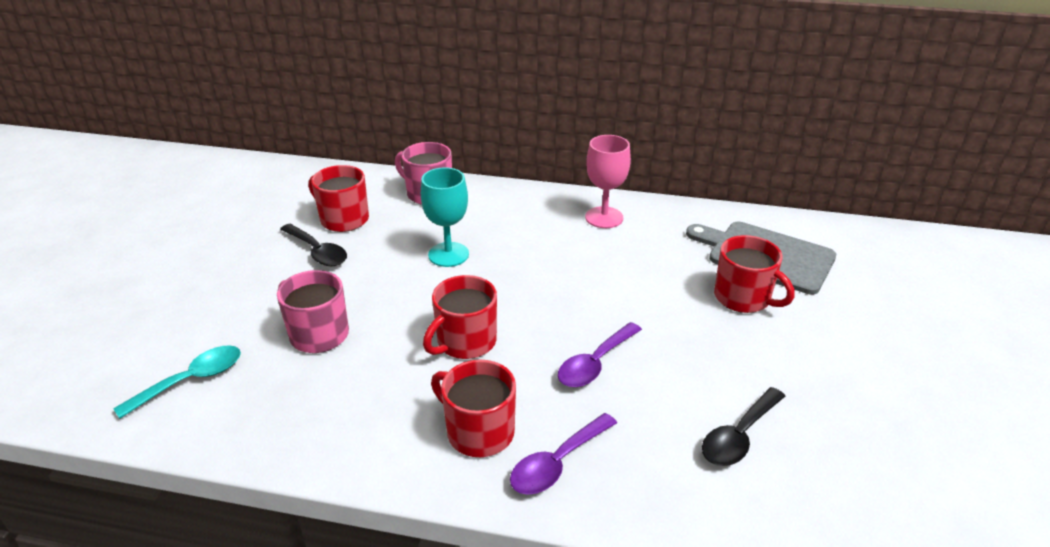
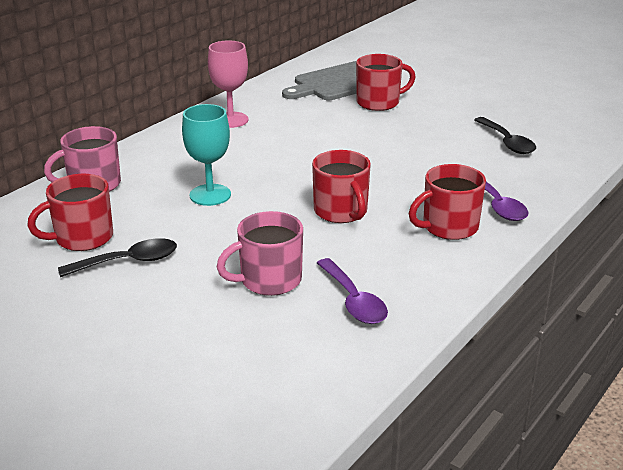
camera: 65 degrees left, 5 degrees down
turquoise spoon [113,345,241,419] -> none
purple spoon [558,322,642,387] -> purple spoon moved to [317,258,388,324]

